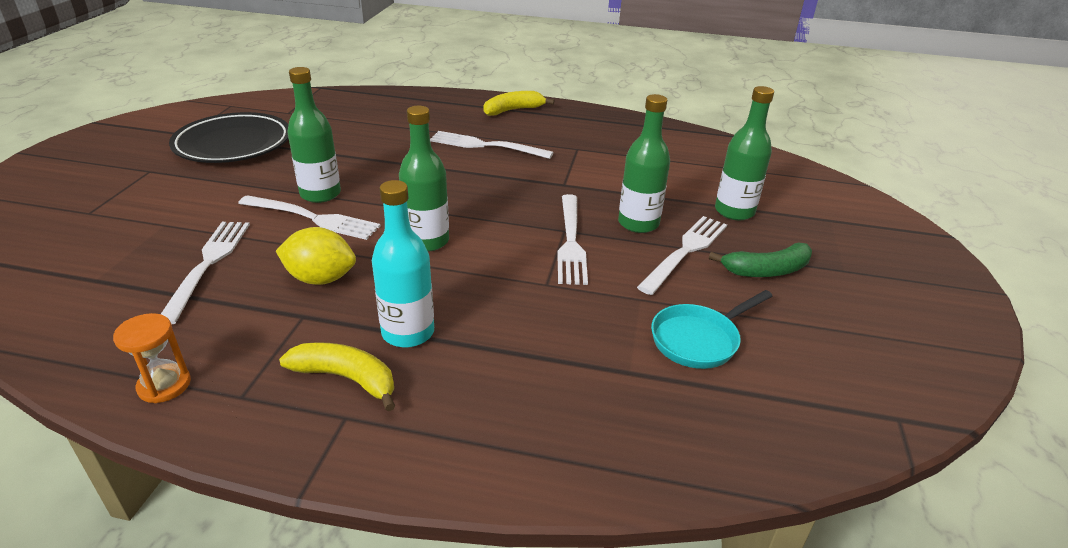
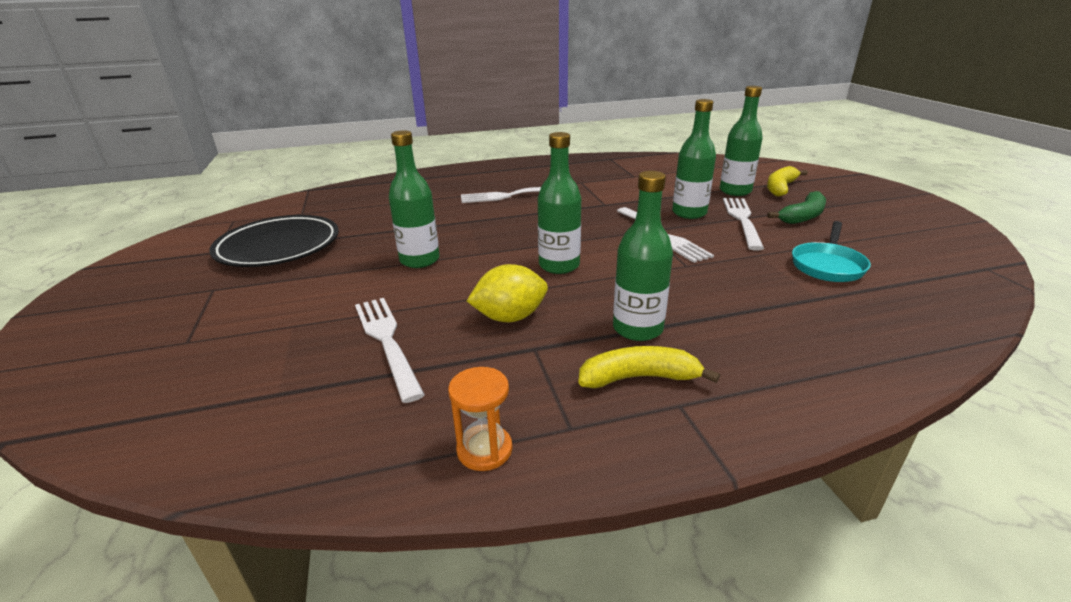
camera: 25 degrees left, 5 degrees down
white fork [238,195,381,240] -> none
turquoise bottle [372,180,434,348] -> green bottle [613,171,673,341]
yellow banana [483,91,554,116] -> yellow banana moved to [767,166,808,196]

